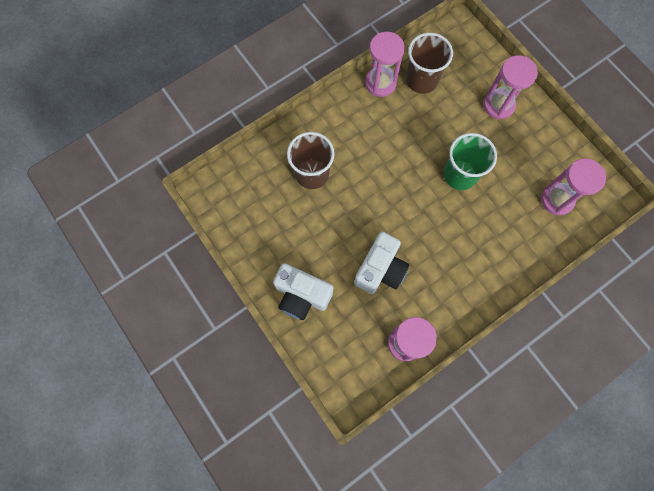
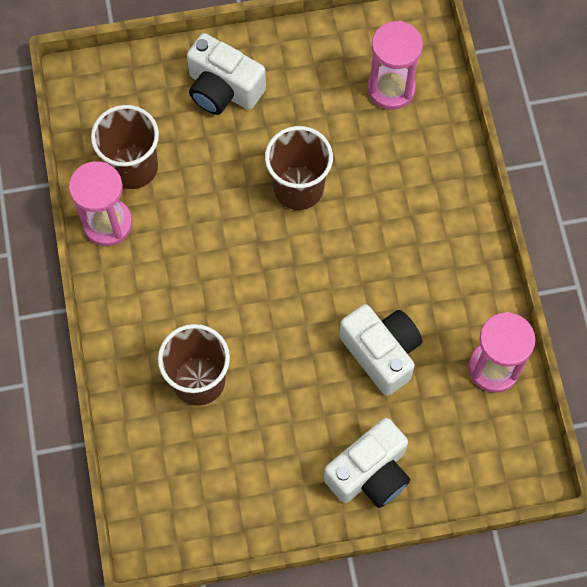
camera: 65 degrees left, 5 degrees down
green cup [444,133,497,190] -> brown cup [265,126,333,210]
pink hourglass [483,55,538,119] -> white camera [187,33,266,115]

